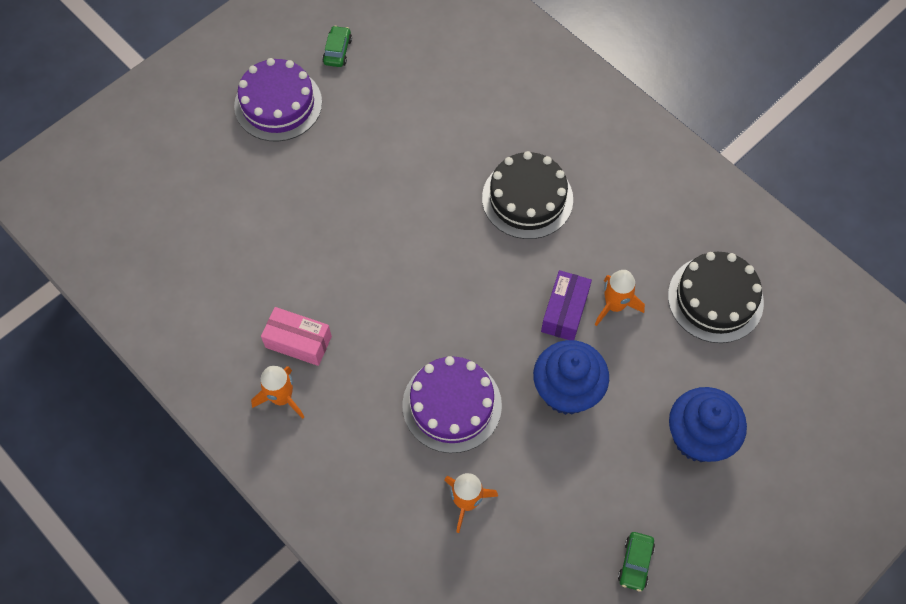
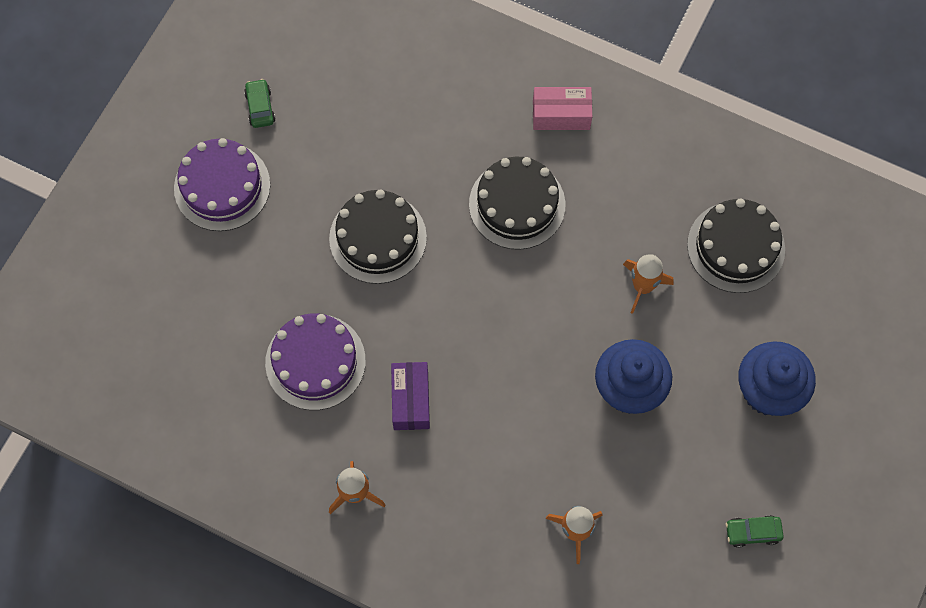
camera: 20 degrees left, 5 degrees up
pink box [261,307,332,366] -> pink box moved to [533,87,592,130]
purple cake [402,356,502,453] -> purple cake moved to [265,313,366,410]
purple box [541,270,592,340] -> purple box moved to [391,362,430,430]
green car [618,532,655,592] -> green car turned 90 degrees clockwise [726,515,784,548]
none -> black cake [329,190,427,284]

